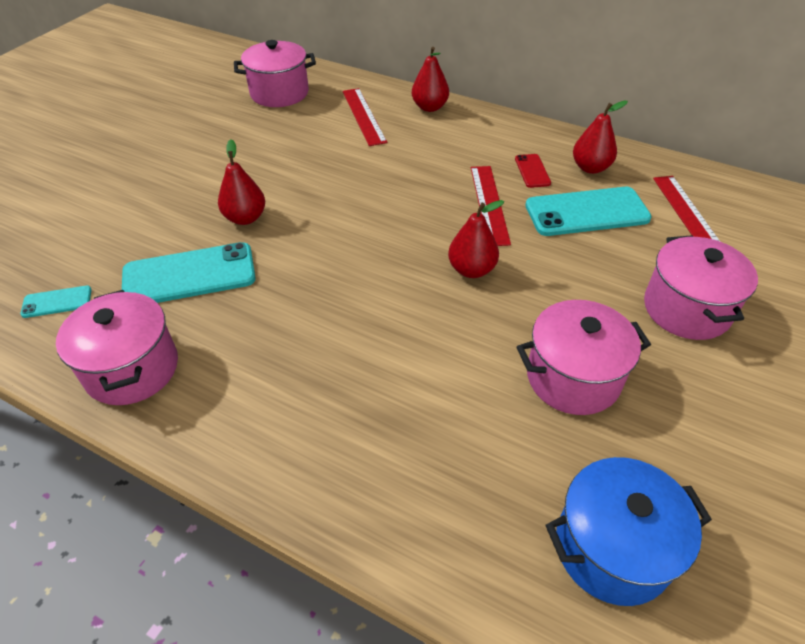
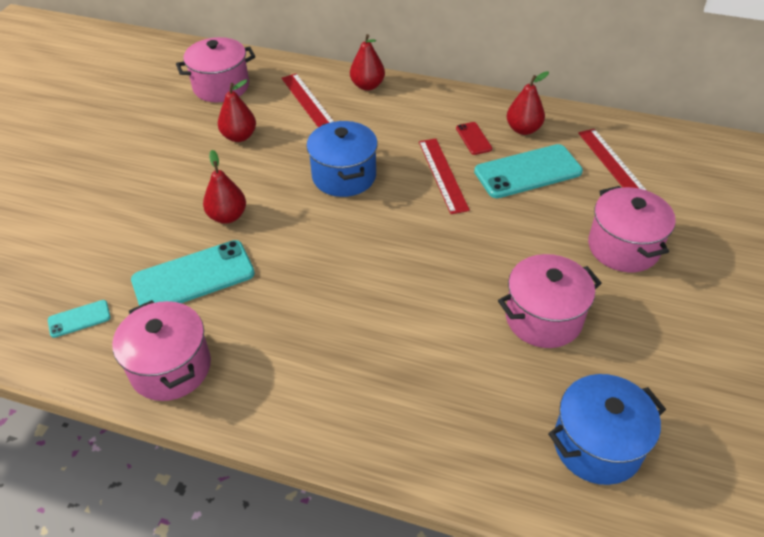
camera: 10 degrees left, 0 degrees up
red pear [448,200,504,278] -> red pear moved to [218,79,256,142]
none -> blue pot [306,121,378,197]

